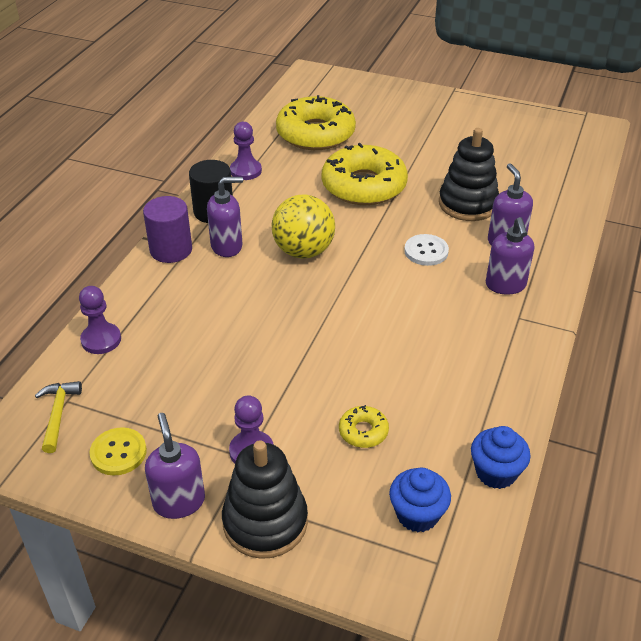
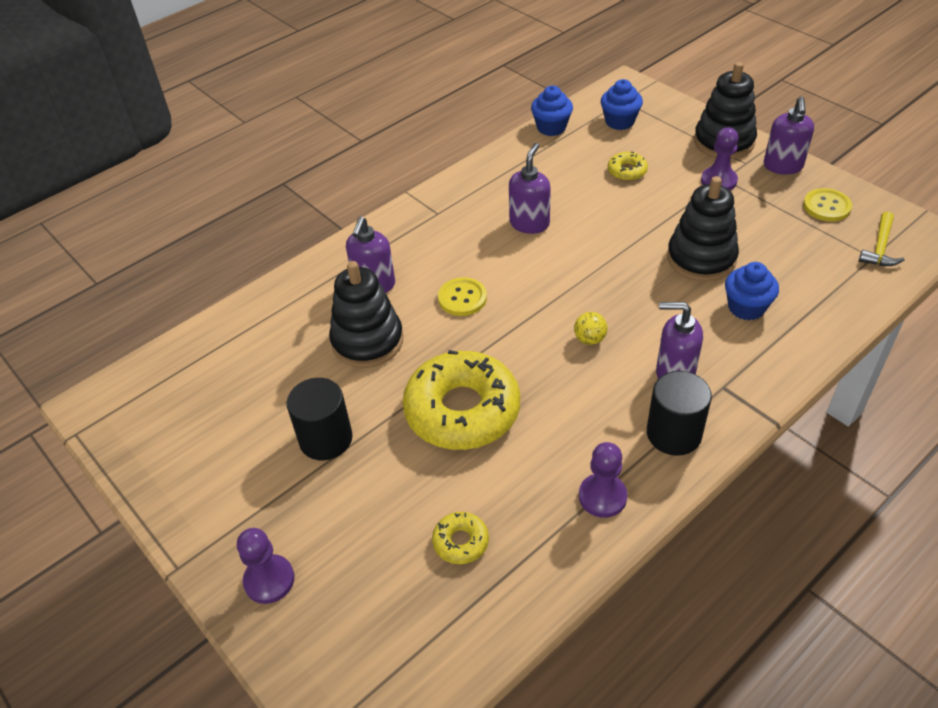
camera: 150 degrees left, 5 degrees up
purple pawn [79,286,121,354] -> purple pawn moved to [237,528,295,604]
purple cylinder [143,196,192,263] -> none
yellow ball [271,194,335,258] -> yellow ball [574,312,608,345], size x0.45
yellow donut [276,95,356,150] -> yellow donut [432,512,489,564], size x0.43
white button [404,234,449,266] -> yellow button [438,277,487,316]
purple soap dispenser [486,217,534,295] -> purple soap dispenser moved to [509,143,551,234]
none -> black cylinder [287,378,352,461]
none -> black stacking toy [667,176,739,282]
none -> blue cupcake [725,262,779,320]

